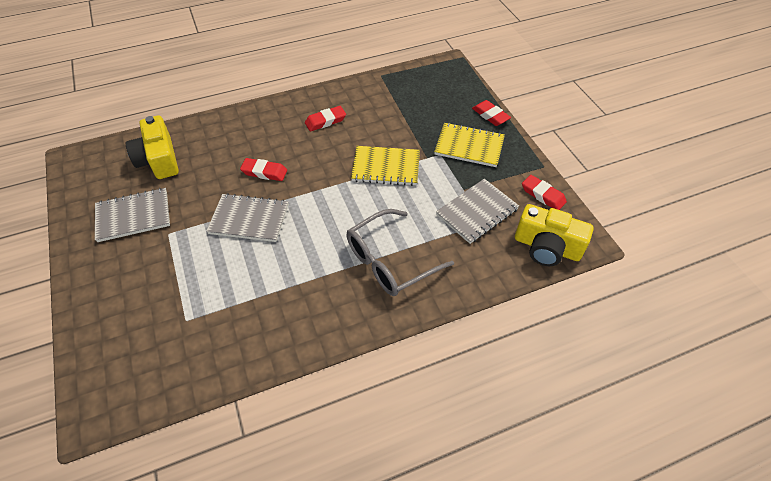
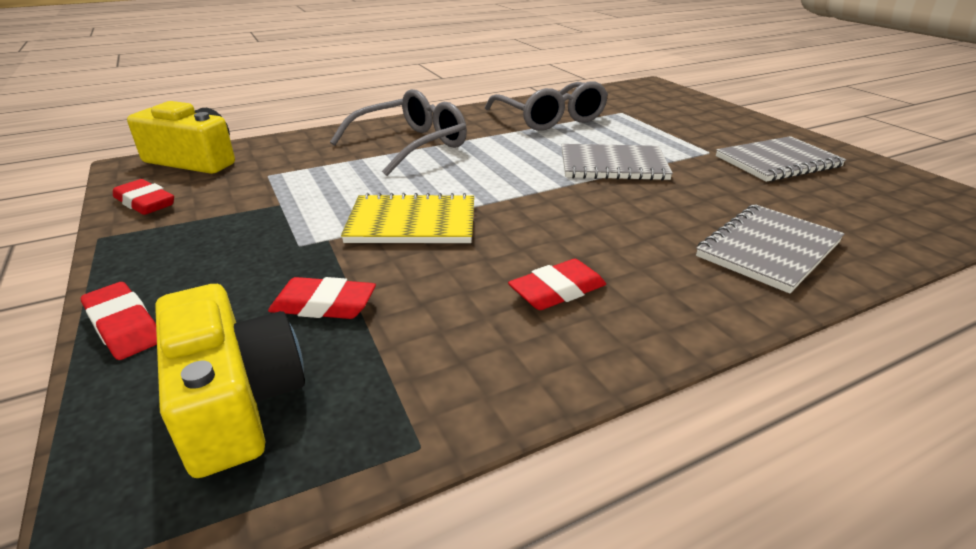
camera: 175 degrees right, 20 degrees down
yellow camera [126,116,179,179] -> yellow camera moved to [155,284,305,478]
red eraser [240,158,287,181] -> red eraser moved to [268,277,376,319]
yellow notebook [434,123,505,167] -> none
grey notebook [436,179,519,244] -> grey notebook moved to [696,204,844,293]
none -> grey glasses [485,81,608,131]

